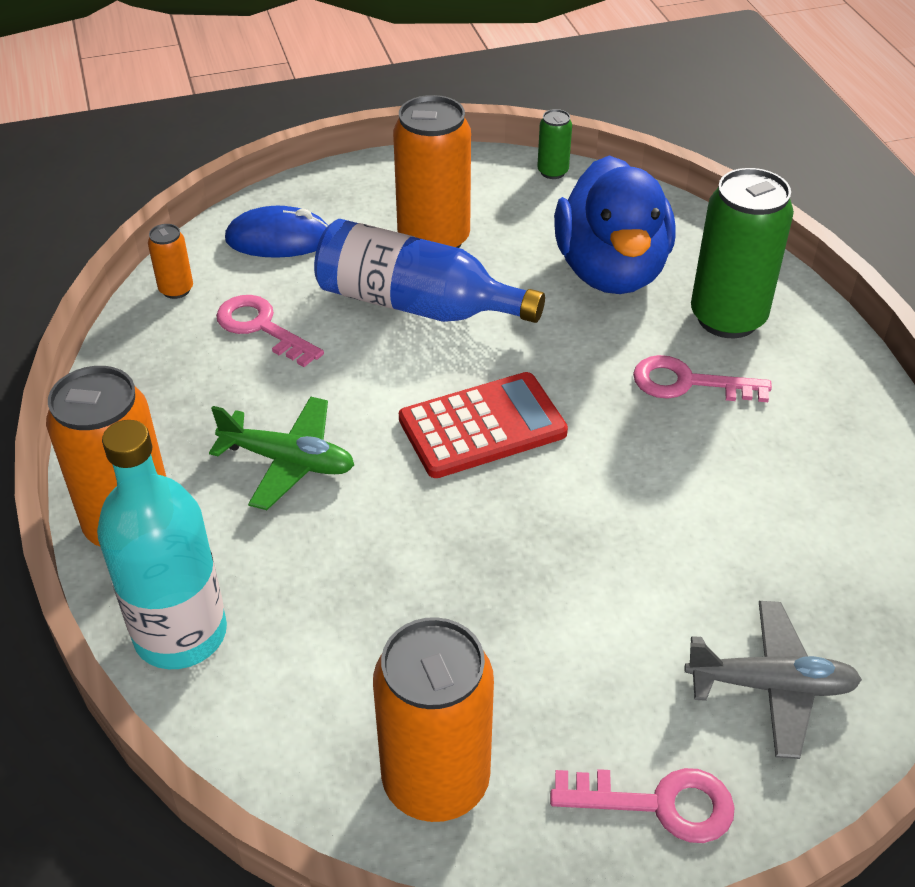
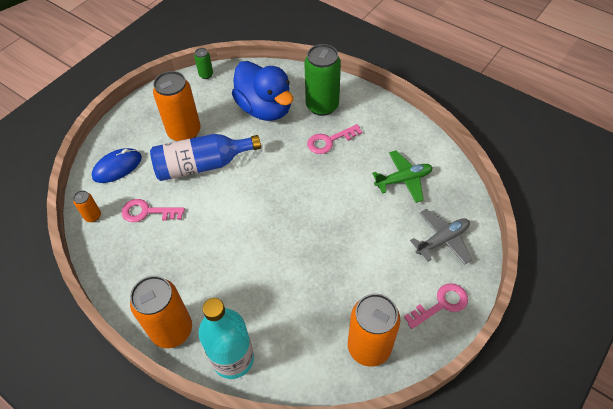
camera: 35 degrees left, 10 degrees up
green plane [209,396,354,510] -> green plane moved to [372,150,433,203]
red calculator [399,372,568,478] -> none

